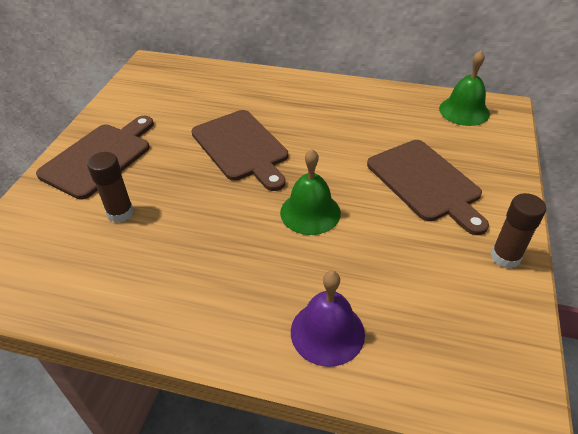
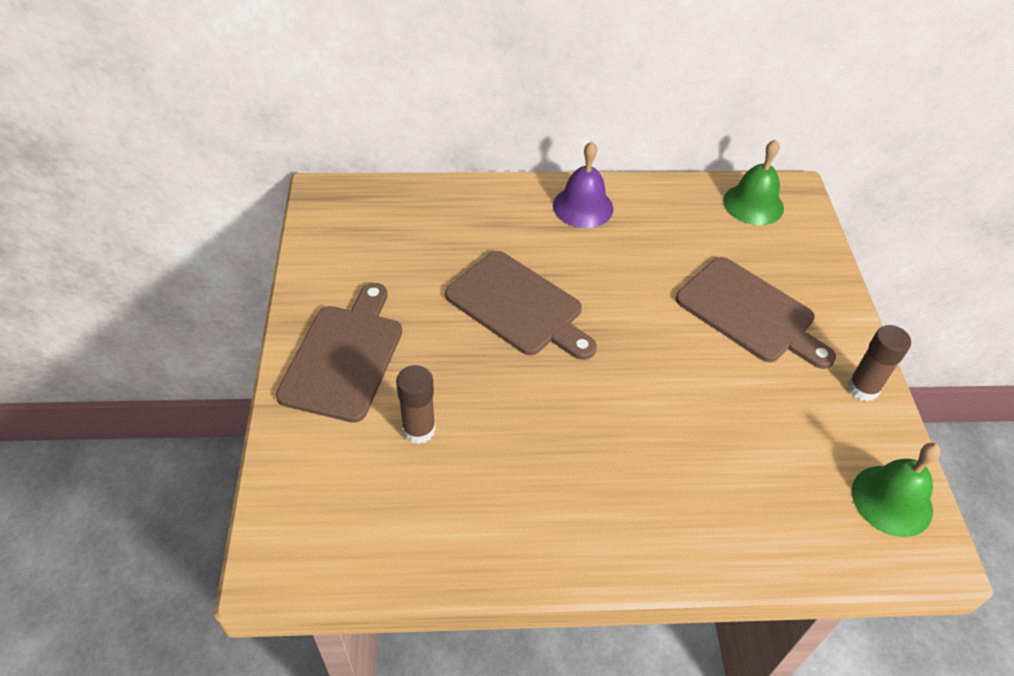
camera: 20 degrees left, 5 degrees up
green bell [280,149,341,235] -> green bell moved to [852,443,941,537]
purple bell [291,271,365,367] -> purple bell moved to [553,142,613,228]

